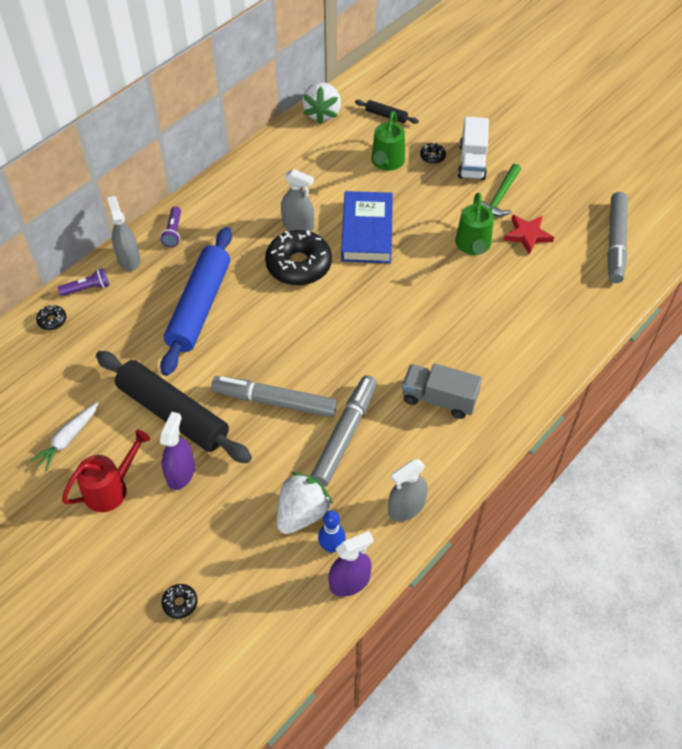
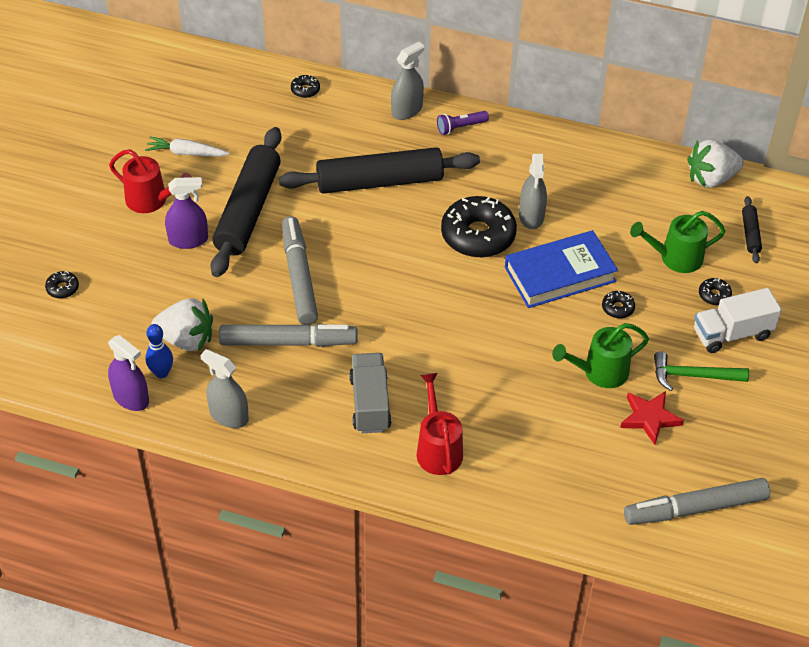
camera: 65 degrees right, 5 degrees down
purple flashlight [57,268,109,296] -> none
blue rolling pin [160,227,232,376] -> black rolling pin [279,147,480,193]
none -> red watering can [417,373,463,475]
none -> black donut [602,291,635,318]

